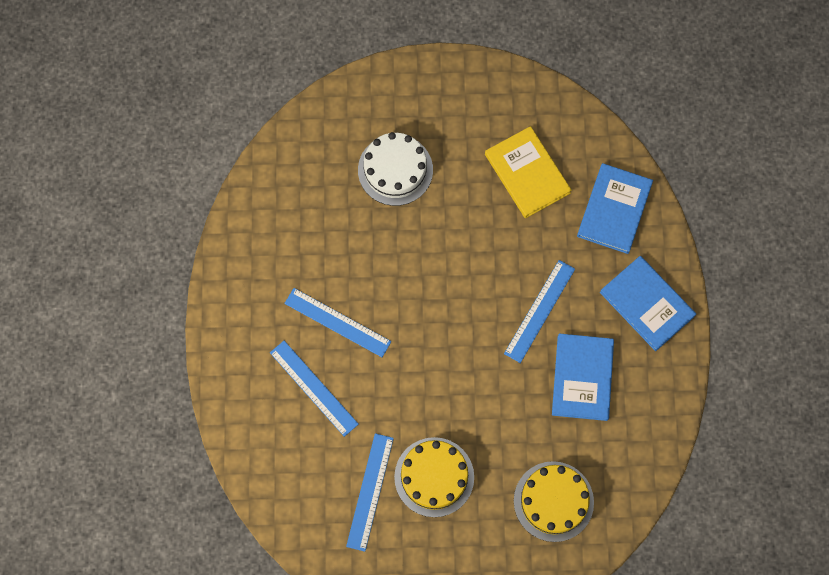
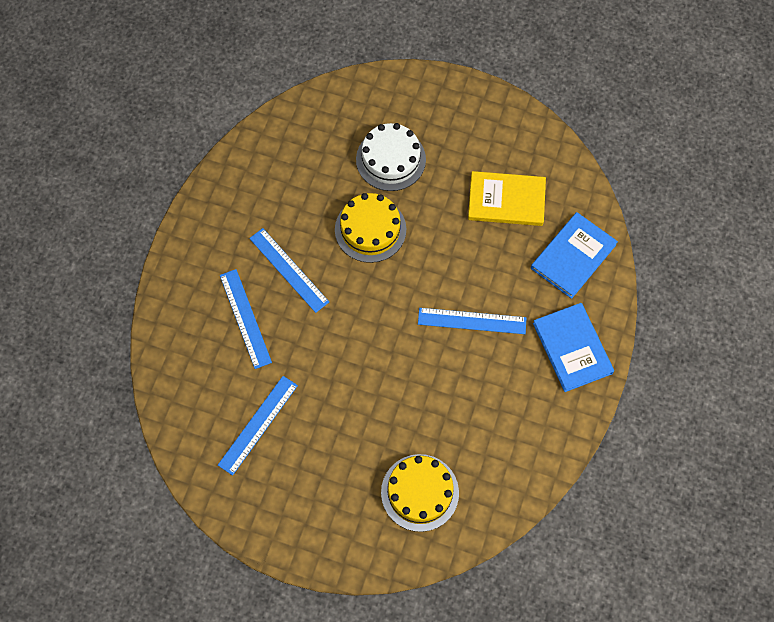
camera: 20 degrees right, 5 degrees down
yellow cake [394,437,474,517] -> yellow cake moved to [335,193,406,263]
yellow book [485,126,572,218] -> yellow book turned 75 degrees counterclockwise [468,171,546,226]
blue ruler [504,260,575,363] -> blue ruler turned 45 degrees clockwise [418,308,526,334]
blue book [552,333,614,421] -> none

